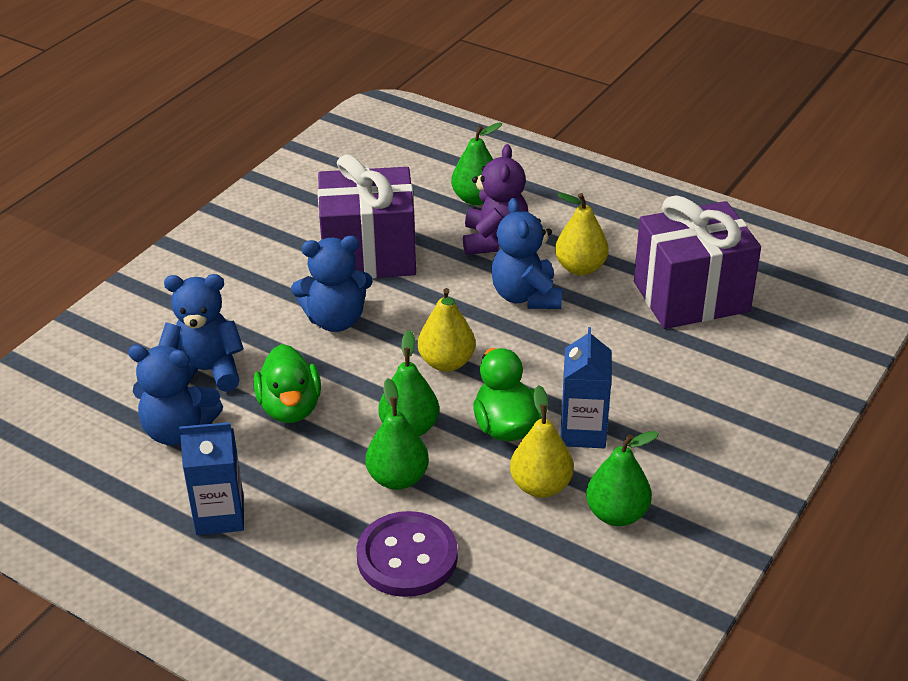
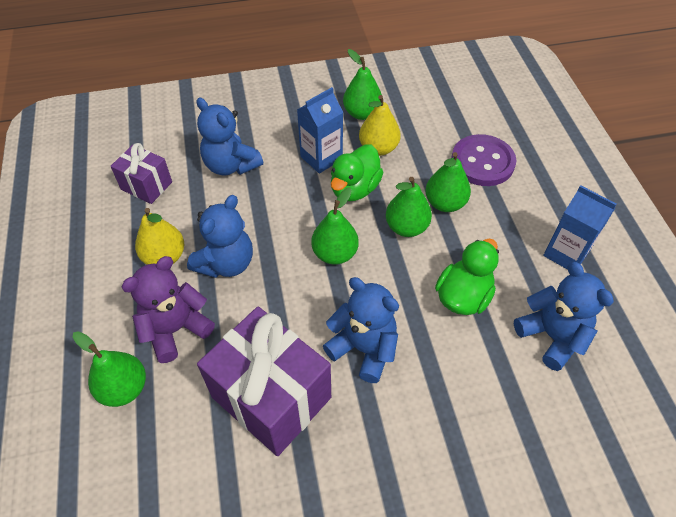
camera: 135 degrees left, 15 degrees up
blue teddy bear [158,274,244,392] -> blue teddy bear moved to [197,98,263,175]
yellow pear [418,288,475,372] -> green pear [311,187,359,265]
purple gift [634,195,761,329] -> purple gift [111,143,172,204], size x0.54

